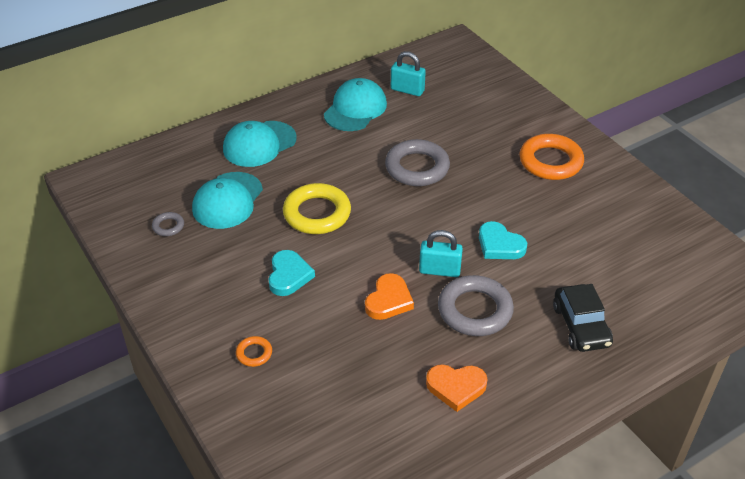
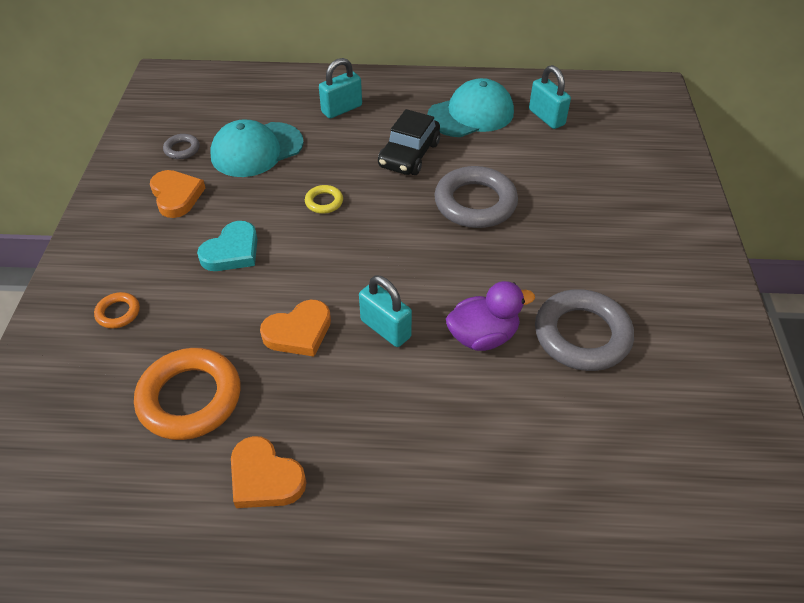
camera: 35 degrees right, 5 degrees up
turquoise cap [223,121,297,167] -> turquoise padlock [319,58,362,119]
yellow ring [283,183,351,234] -> yellow ring [305,185,343,214], size x0.47
grey ring [438,275,514,336] -> grey ring moved to [535,289,634,371]
turquoise heart [479,221,527,259] -> purple duck [446,281,535,351]
orange ring [519,134,584,180] -> orange ring moved to [134,348,241,440]
black car [553,284,613,352] -> black car moved to [378,109,440,175]
none -> orange heart [150,170,205,218]

